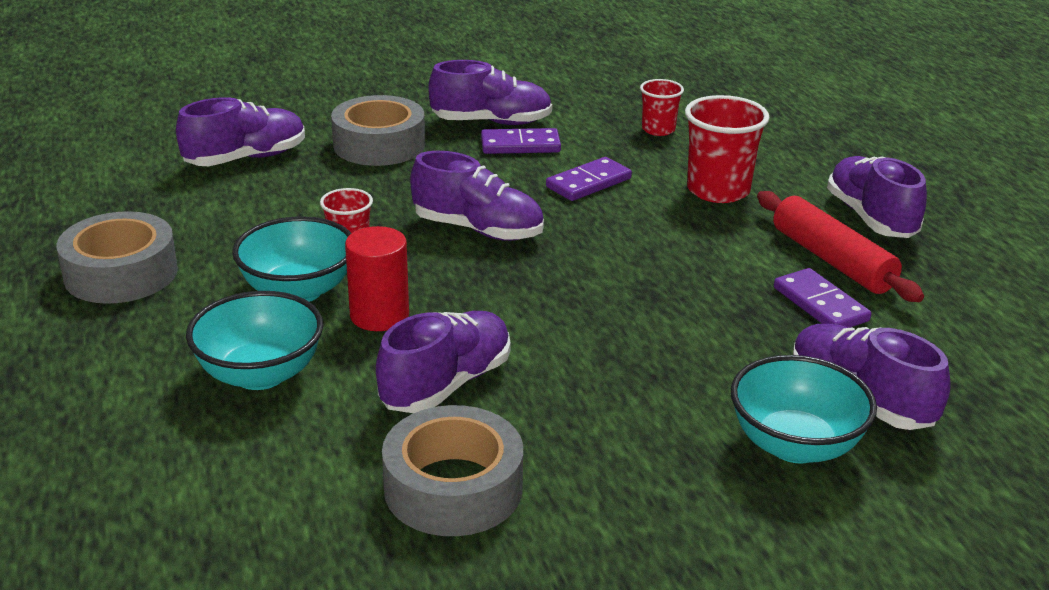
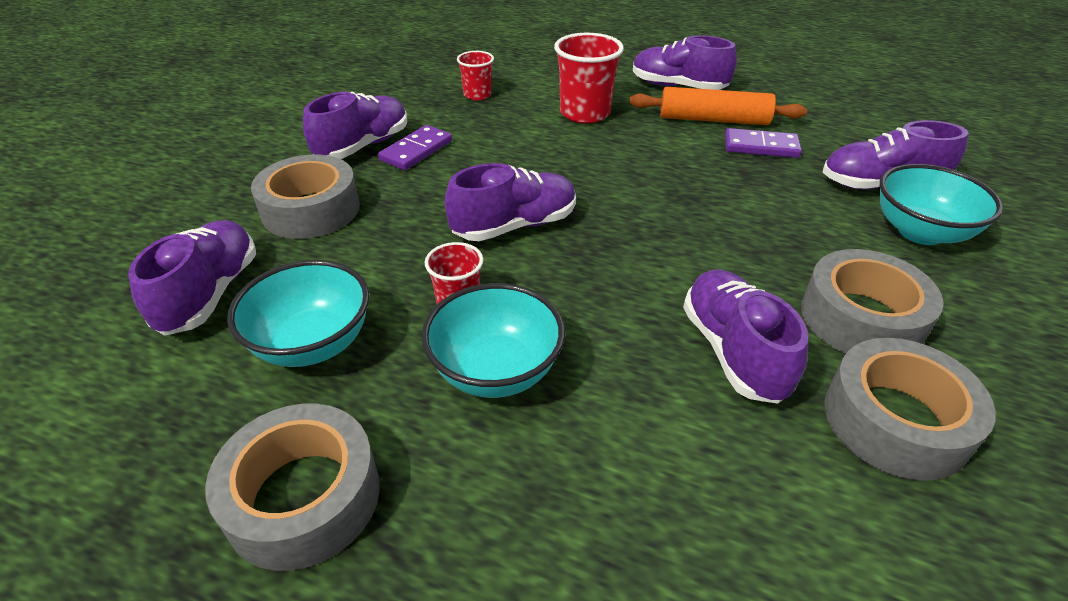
camera: 50 degrees left, 10 degrees up
turquoise bowl [186,291,323,390] -> turquoise bowl moved to [227,260,369,367]
red cylinder [345,226,409,331] -> none
purple domino [546,157,632,201] -> none
red rolling pin [757,191,924,302] -> orange rolling pin [629,87,807,125]
none -> grey tape [801,249,944,354]

